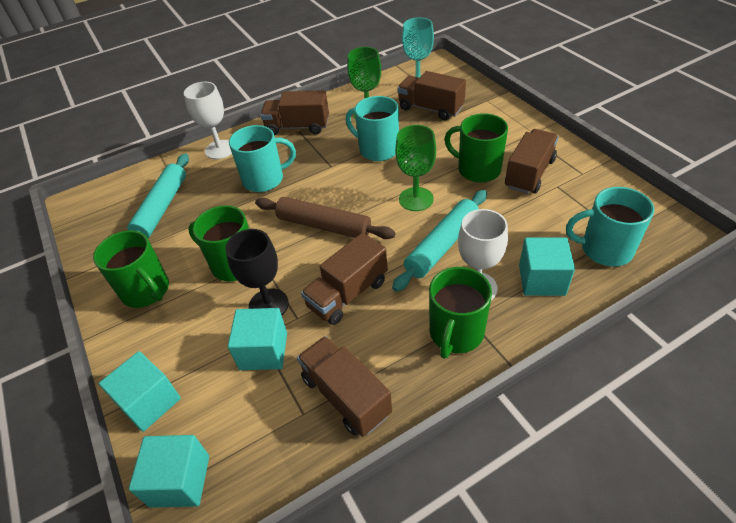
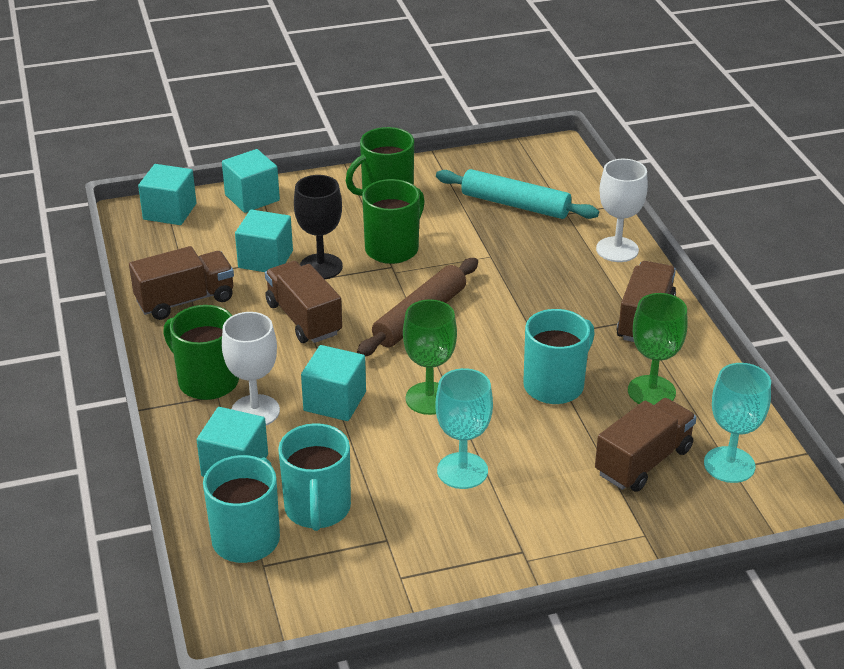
camera: 100 degrees right, 10 degrees down
turquoise mug [229,125,296,192] -> turquoise mug moved to [278,423,351,531]
turquoise rolling pin [392,190,487,292] -> turquoise cube [301,345,366,421]
green mug [445,113,508,183] -> turquoise goblet [436,368,493,489]
brown truck [505,129,559,194] -> none

